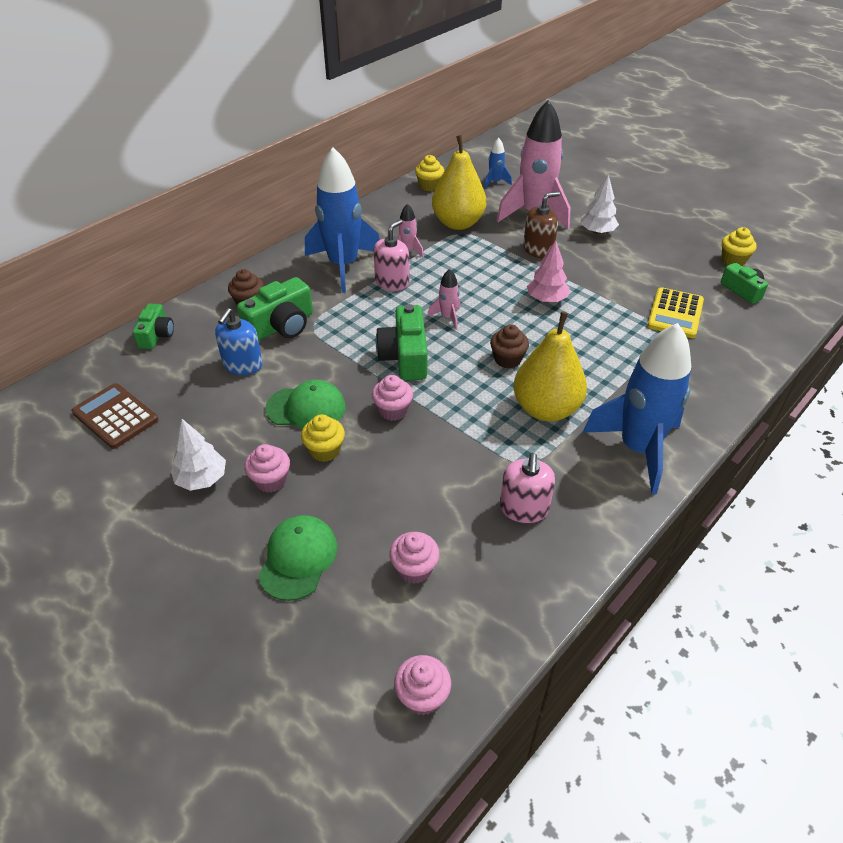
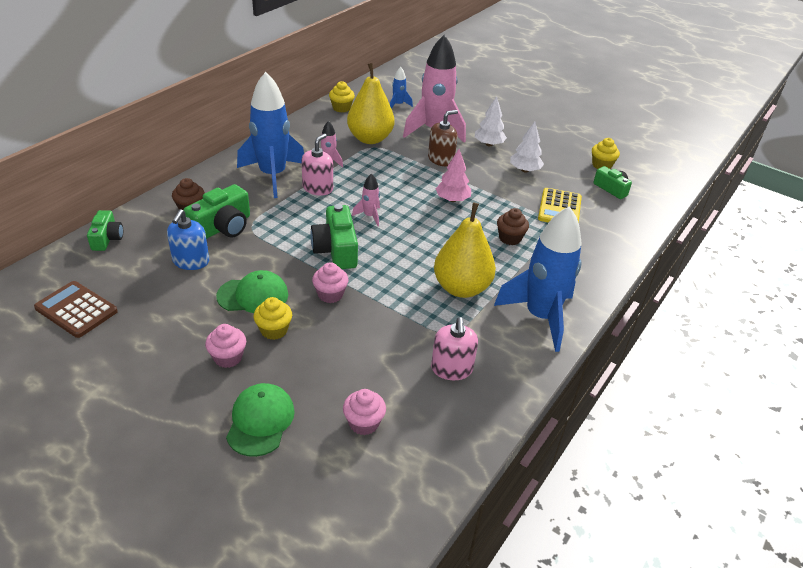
camera: 10 degrees left, 5 degrees down
white tree [171,419,226,491] -> white tree moved to [510,121,544,173]
pink cupcake [394,655,451,715] -> none
brown cupcake [490,324,529,368] -> brown cupcake moved to [497,208,529,245]

